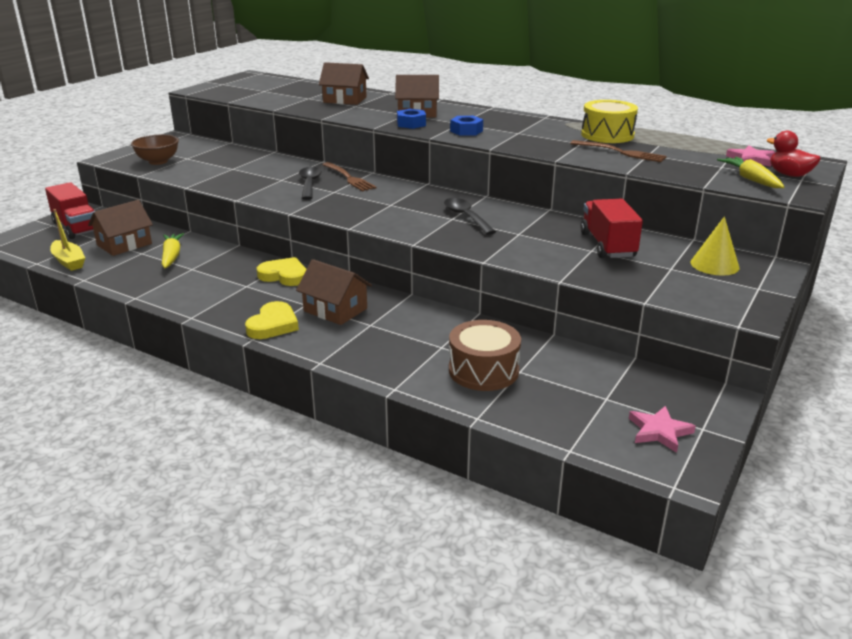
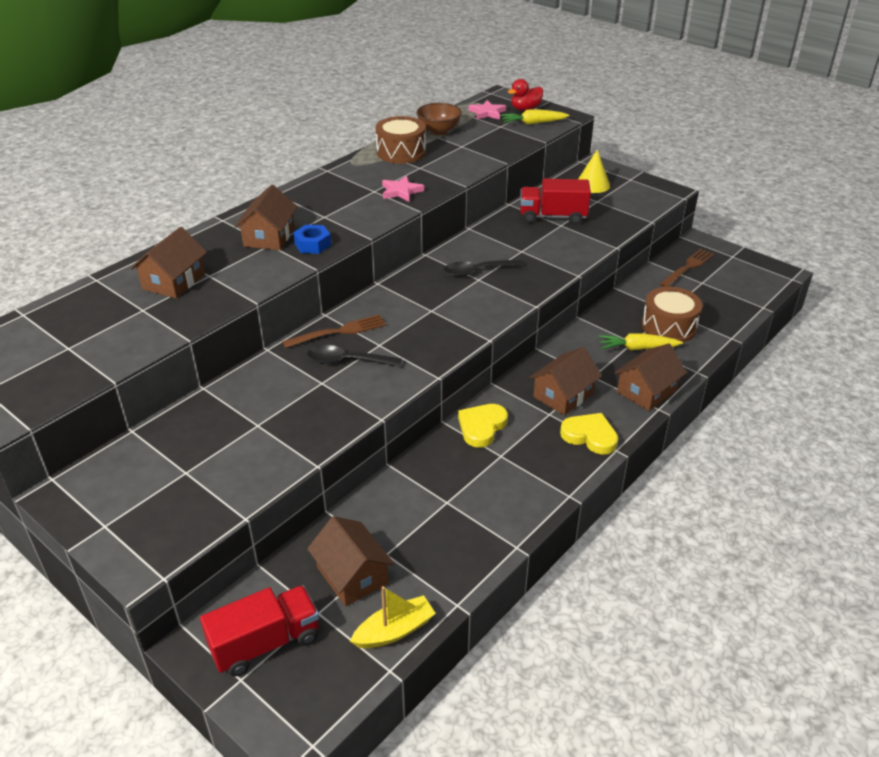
camera: 80 degrees left, 10 degrees up
brown bowl [131,135,179,165] -> brown bowl moved to [416,103,462,135]
yellow carrot [162,233,184,268] -> yellow carrot moved to [599,333,683,350]
blue nut [450,116,483,136] -> none
brown fork [570,140,667,162] -> brown fork moved to [660,249,714,287]
yellow drum [581,100,638,143] -> brown drum [375,116,426,164]
pink star [629,406,696,453] -> pink star moved to [382,176,424,202]
none -> brown house [614,343,687,411]

